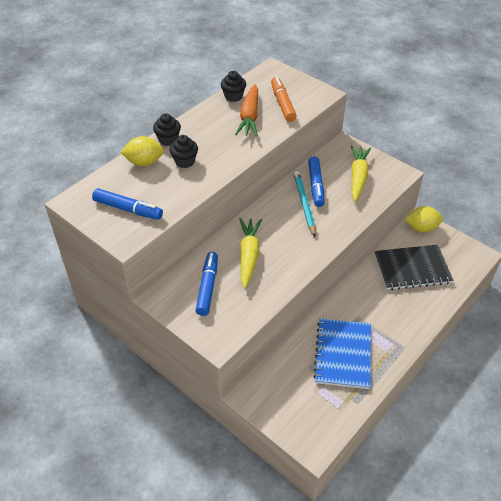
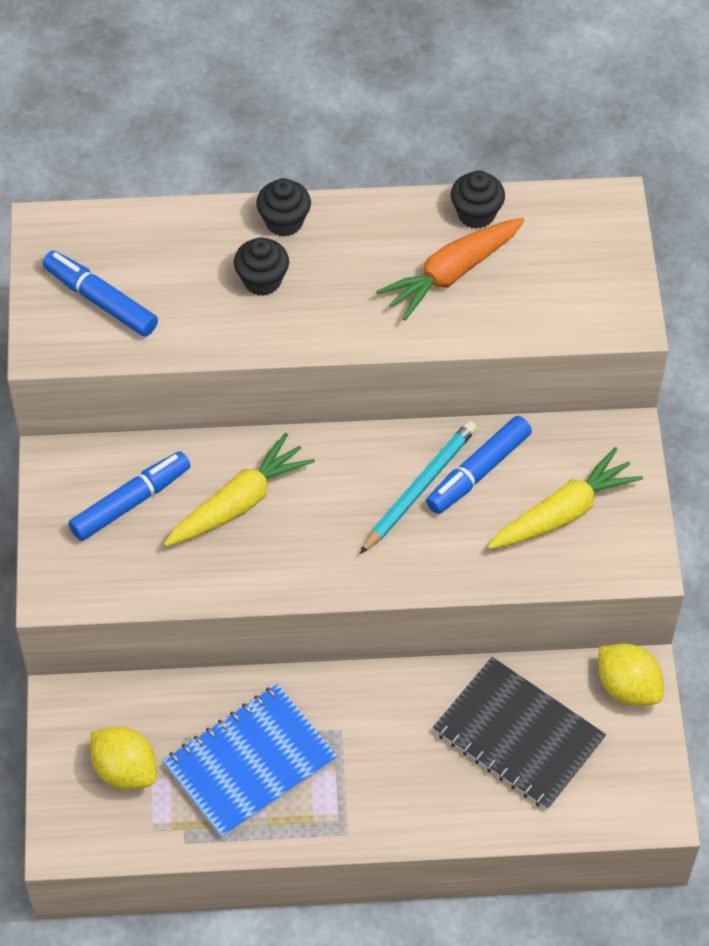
camera: 45 degrees right, 10 degrees up
blue marker [92,188,163,220] -> blue marker turned 150 degrees clockwise [43,250,158,337]
yellow lemon [120,136,164,166] -> yellow lemon moved to [91,727,156,790]
orange marker [271,77,297,122] -> none

